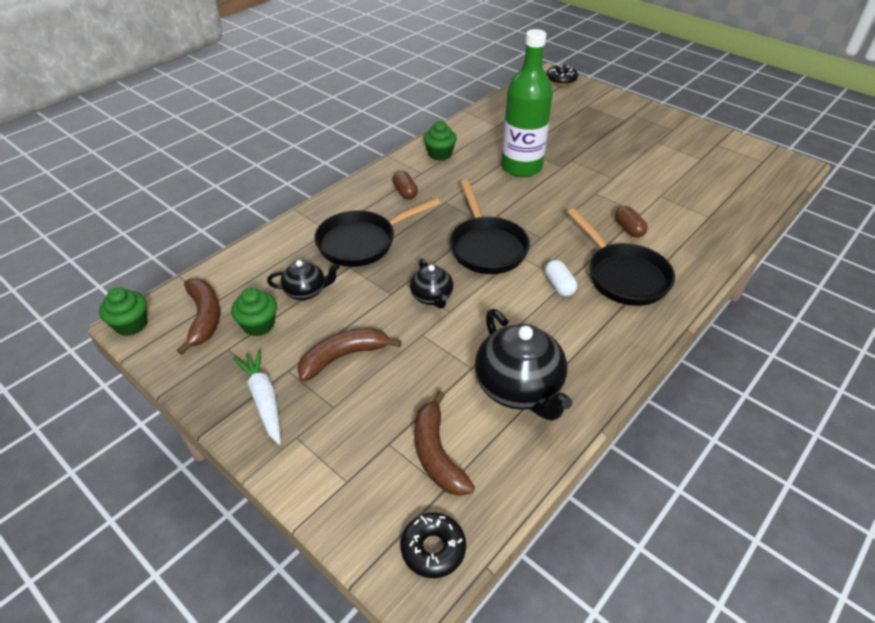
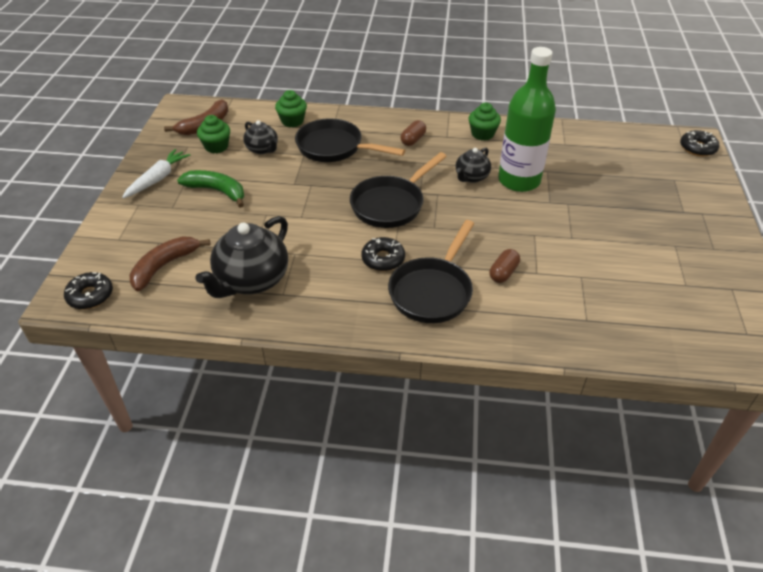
camera: 55 degrees right, 0 degrees up
green cupcake [99,287,147,336] -> green cupcake moved to [275,90,307,127]
brown banana [297,328,402,382] -> green banana [177,170,244,208]
black teapot [410,259,454,309] -> black teapot moved to [456,148,491,183]
white capsule [545,260,577,296] -> black donut [361,237,405,271]

